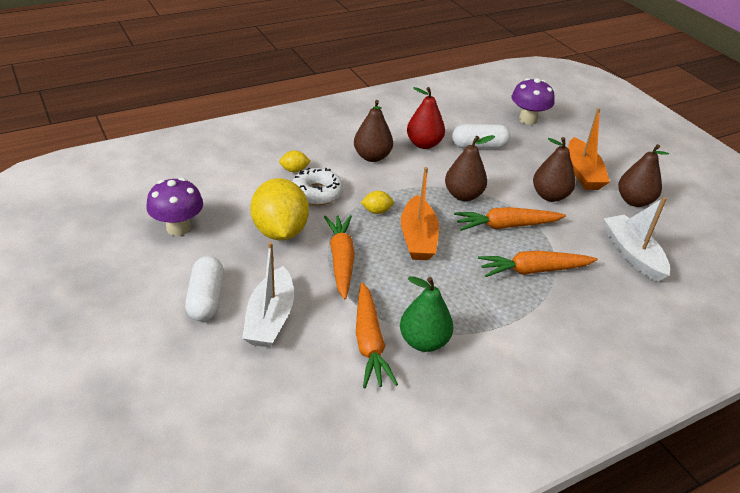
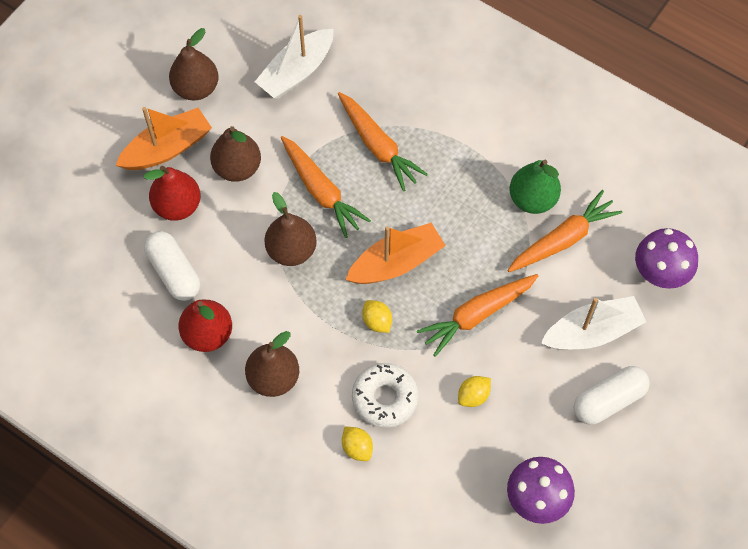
camera: 115 degrees left, 25 degrees up
yellow lemon [250,178,309,240] -> yellow lemon [458,376,491,407], size x0.43
purple mushroom [512,78,555,125] -> purple mushroom moved to [635,228,698,289]
none -> red pear [144,166,201,221]

